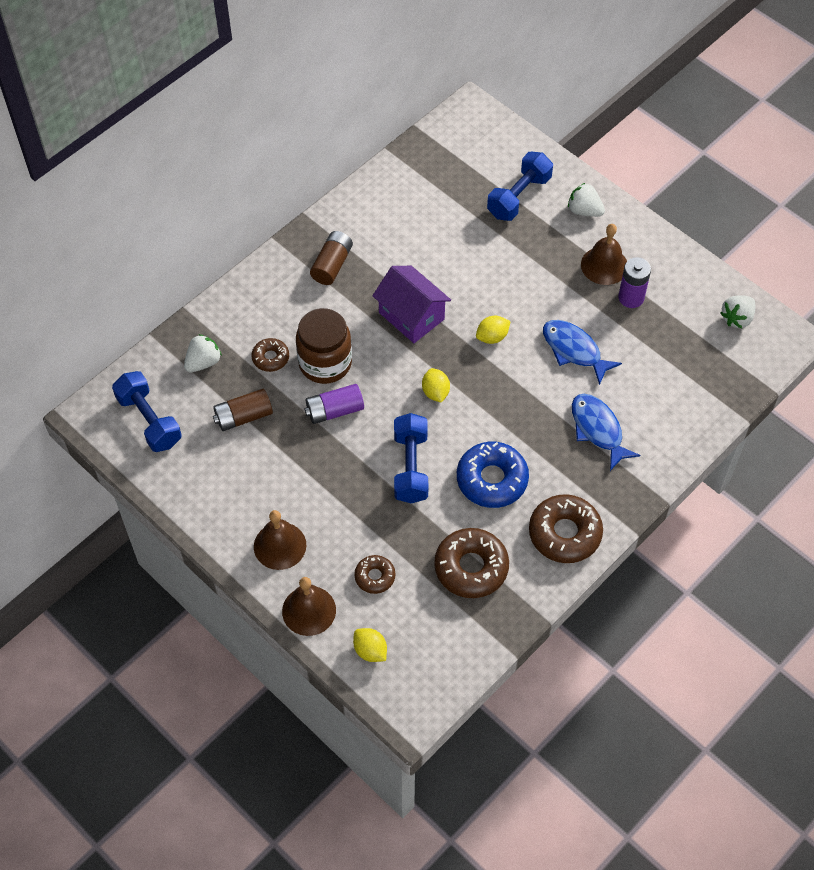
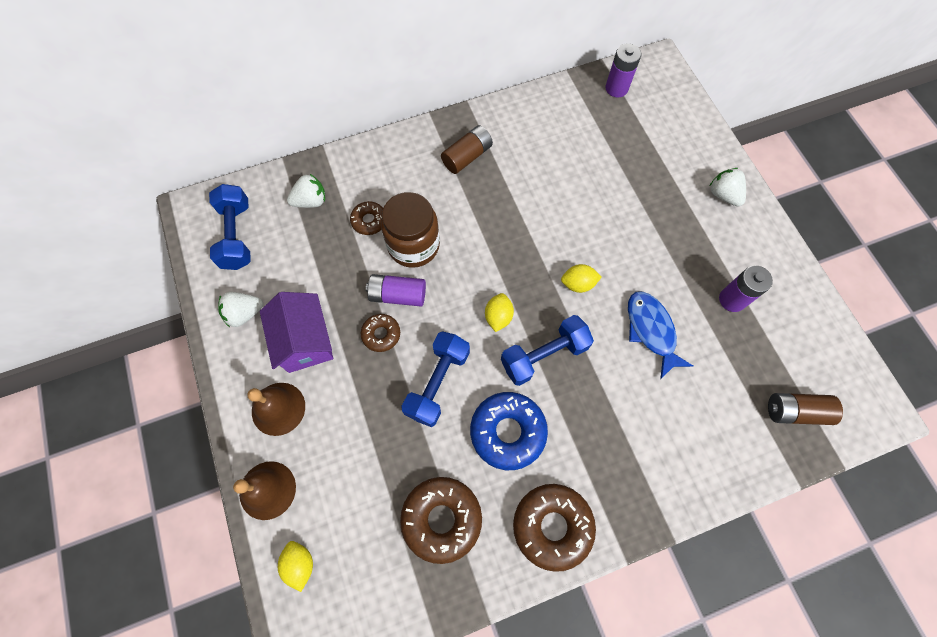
camera: 25 degrees right, 10 degrees up
brown battery [213,389,273,431] -> brown battery moved to [768,393,843,425]
brown donut [354,555,395,594] -> brown donut moved to [361,314,400,352]
purple house [372,266,451,343] -> purple house moved to [260,292,333,373]
blue dumbbell [487,152,553,221] -> blue dumbbell moved to [501,315,594,386]
blue fish [572,394,641,471] -> none
brown bell [581,224,627,285] -> none
white strawberry [720,295,755,328] -> white strawberry moved to [218,292,263,327]
none -> purple battery [605,43,641,97]

